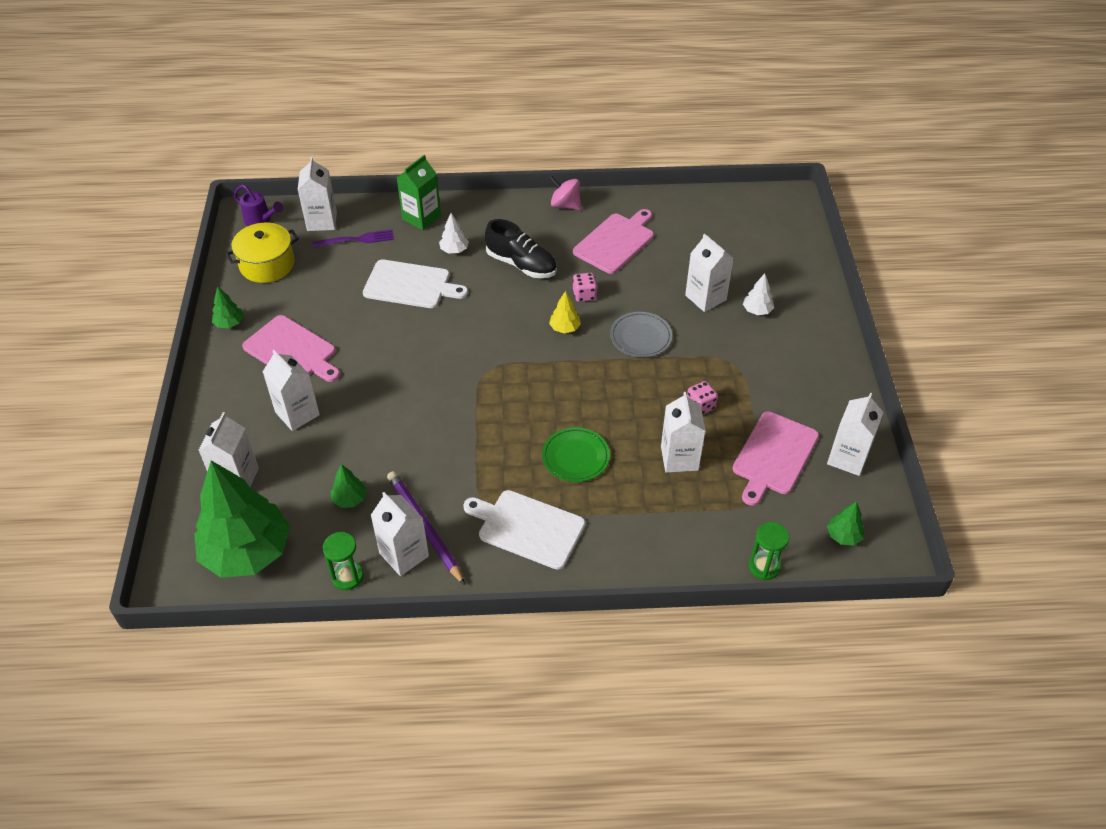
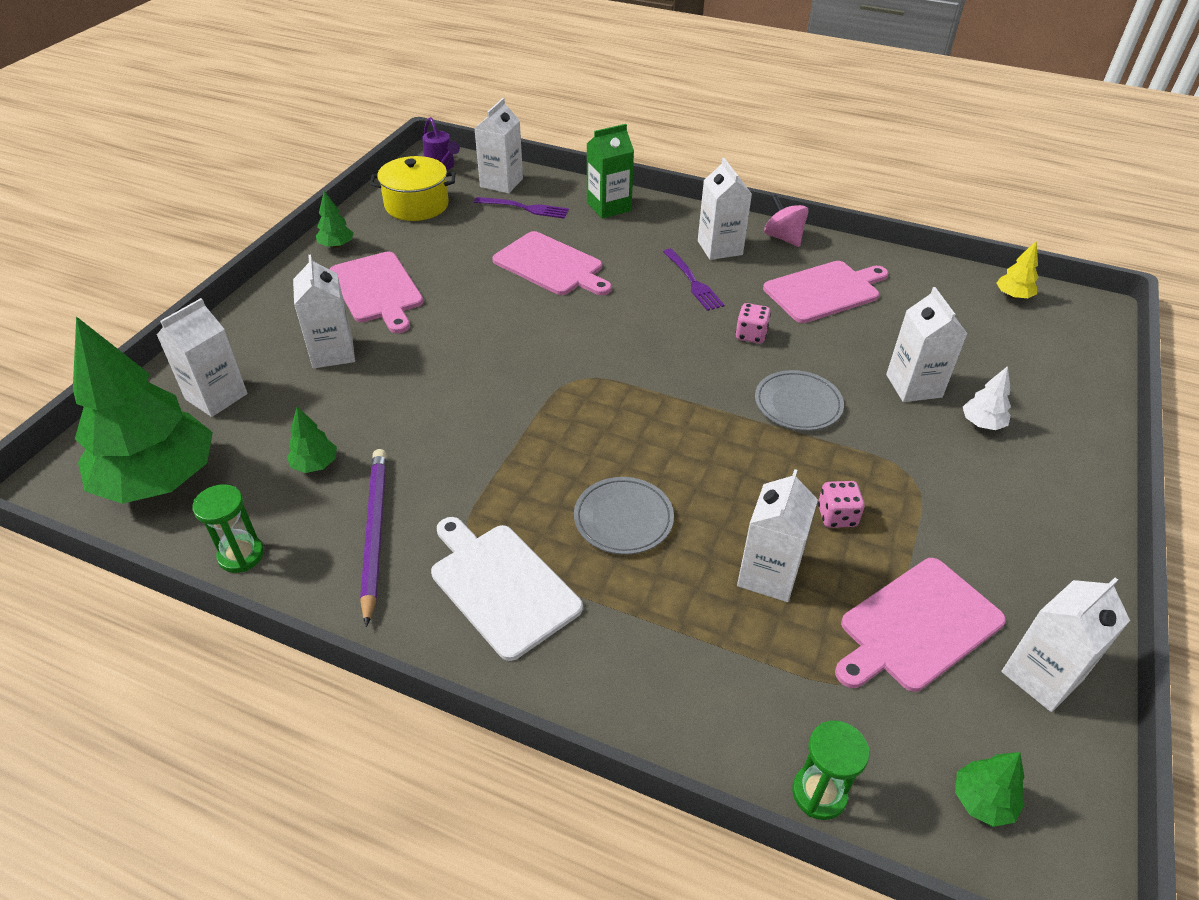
camera: 25 degrees right, 5 degrees down
white cutting board [363,259,468,308] -> pink cutting board [492,231,612,295]
white carton [371,492,429,576] -> white carton moved to [698,158,752,260]
white tree [439,213,469,253] -> none
black shoe [485,219,557,278] -> purple fork [663,249,724,311]
green plate [542,427,610,482] -> grey plate [574,477,674,555]
yellow tree [549,291,581,334] -> yellow tree moved to [996,240,1039,299]

